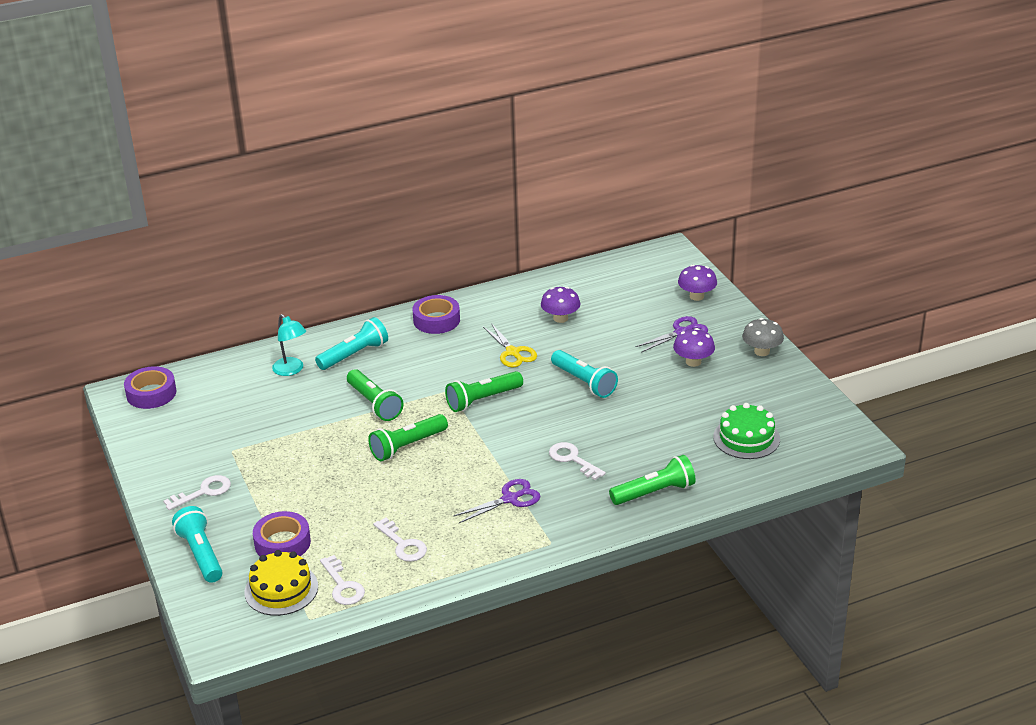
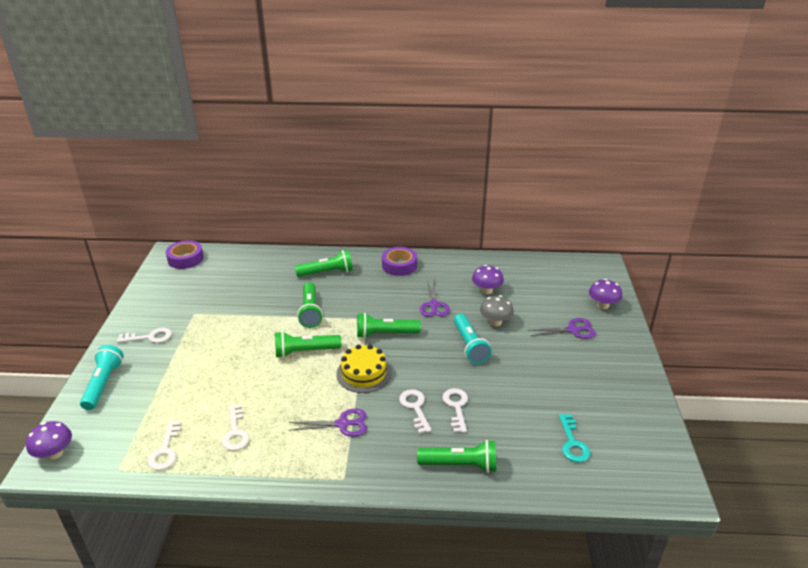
camera: 25 degrees right, 0 degrees up
yellow cake [244,550,318,616] -> yellow cake moved to [337,344,392,393]
purple tape [253,511,311,556] -> none
turquoise lamp [272,314,306,376] -> none
turquoise flashlight [315,317,388,370] -> green flashlight [295,250,353,277]
yellow scissors [483,323,537,368] -> purple scissors [420,281,450,317]
purple mushroom [673,328,715,367] -> purple mushroom moved to [26,421,72,460]
green cake [713,403,780,459] -> turquoise key [559,414,590,462]
grey mushroom [742,318,784,356] -> grey mushroom moved to [480,295,514,326]
none -> white key [442,388,468,433]

